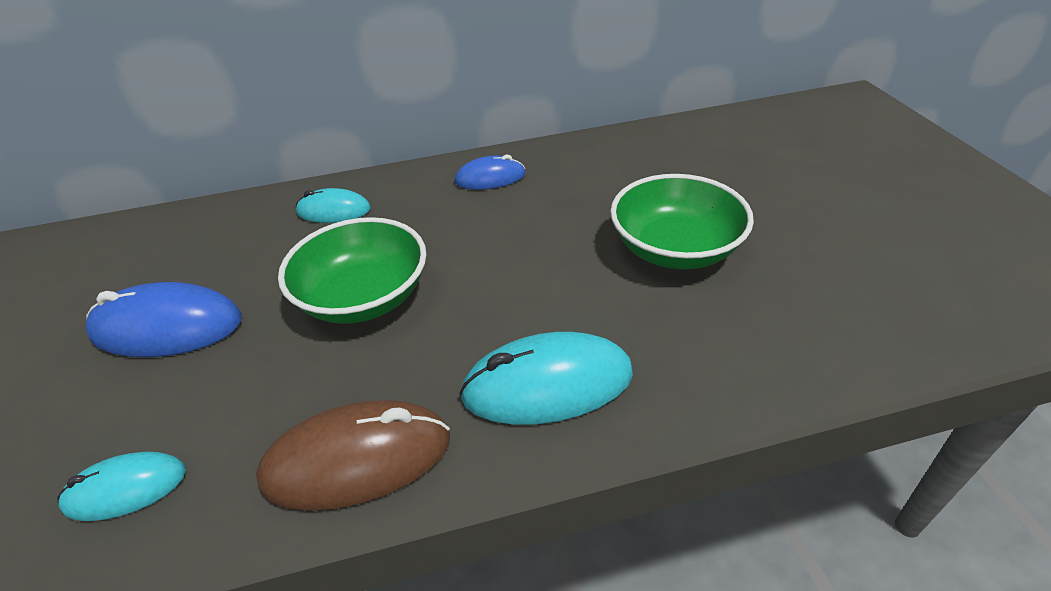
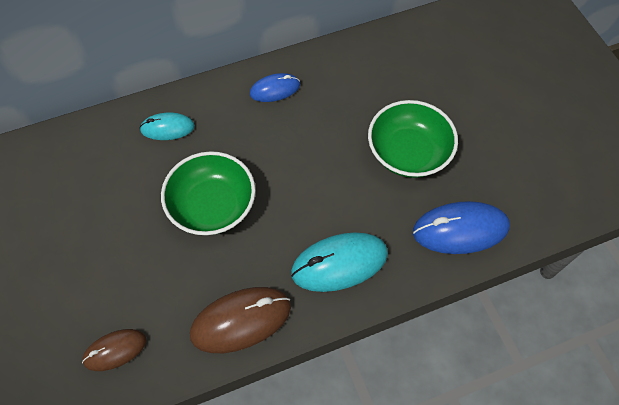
camera: 10 degrees left, 20 degrees up
turquoise mouse [57,452,186,521] -> brown mouse [82,329,146,371]
blue mouse [85,282,242,357] -> blue mouse moved to [413,201,510,254]

